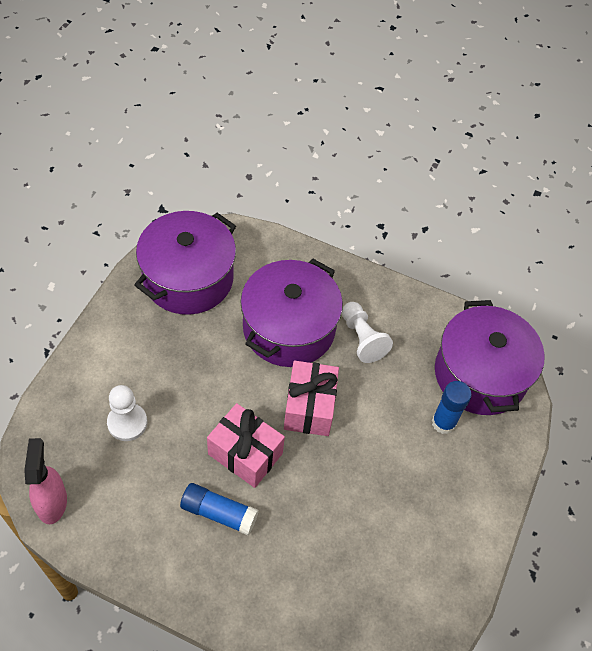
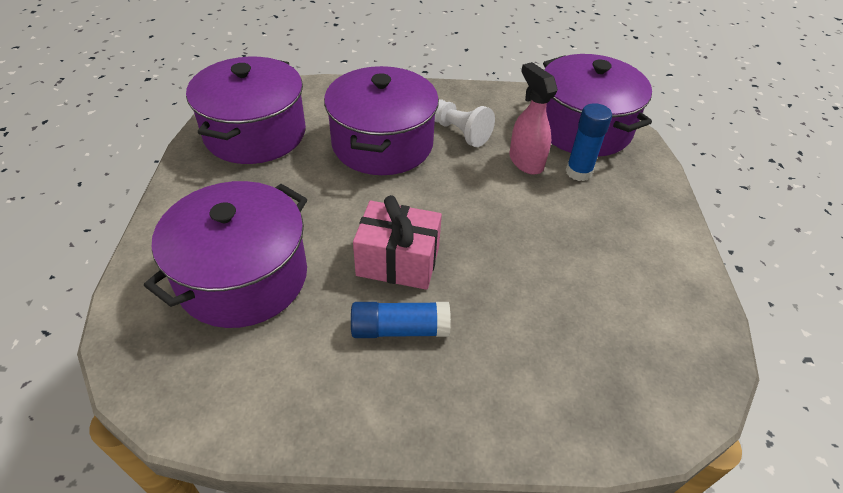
camera: 20 degrees left, 10 degrees down
pink spray bottle [24,438,67,524] -> pink spray bottle moved to [509,62,558,175]
white pawn [107,385,147,441] -> purple pot [144,181,307,328]
pink gift [284,360,339,436] -> none

